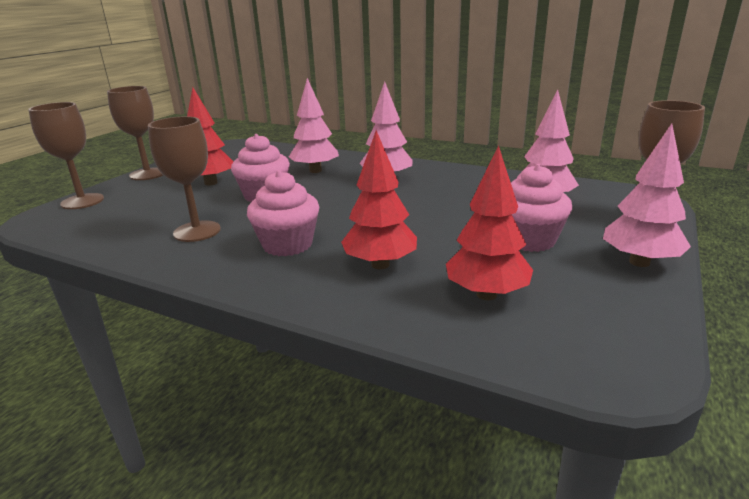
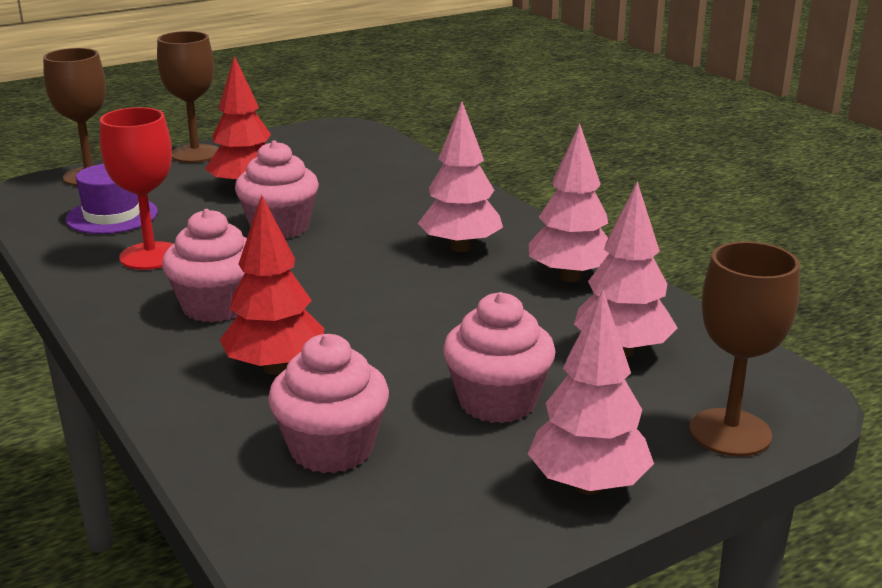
camera: 30 degrees right, 0 degrees up
brown goblet [148,116,221,242] -> red goblet [100,107,173,270]
pink tree [289,78,339,173] -> pink tree moved to [529,124,609,282]
red tree [446,145,533,300] -> pink cupcake [268,334,389,473]
none -> purple hat [66,164,158,234]

